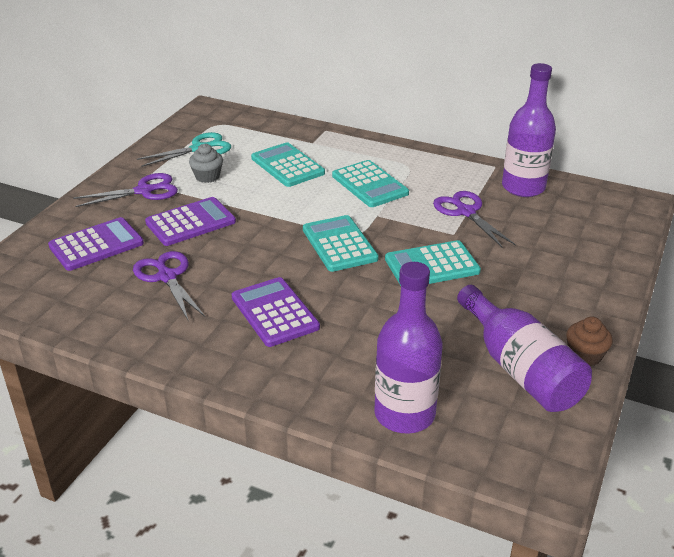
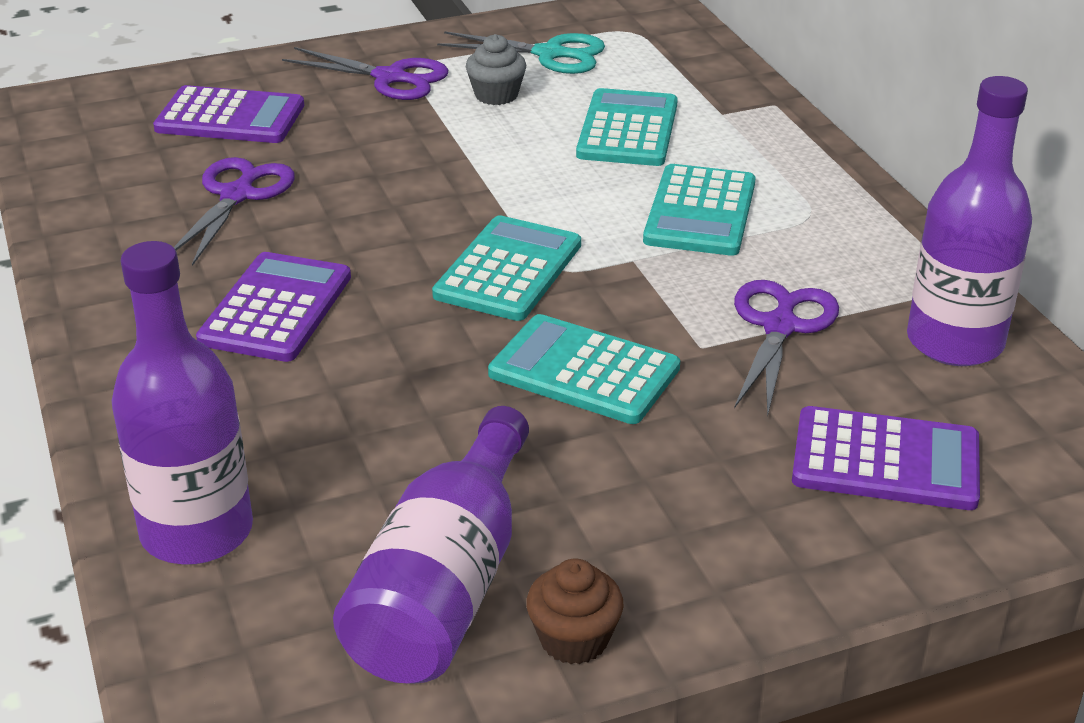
camera: 45 degrees right, 0 degrees up
purple calculator [145,197,236,246] -> purple calculator moved to [792,406,980,510]

